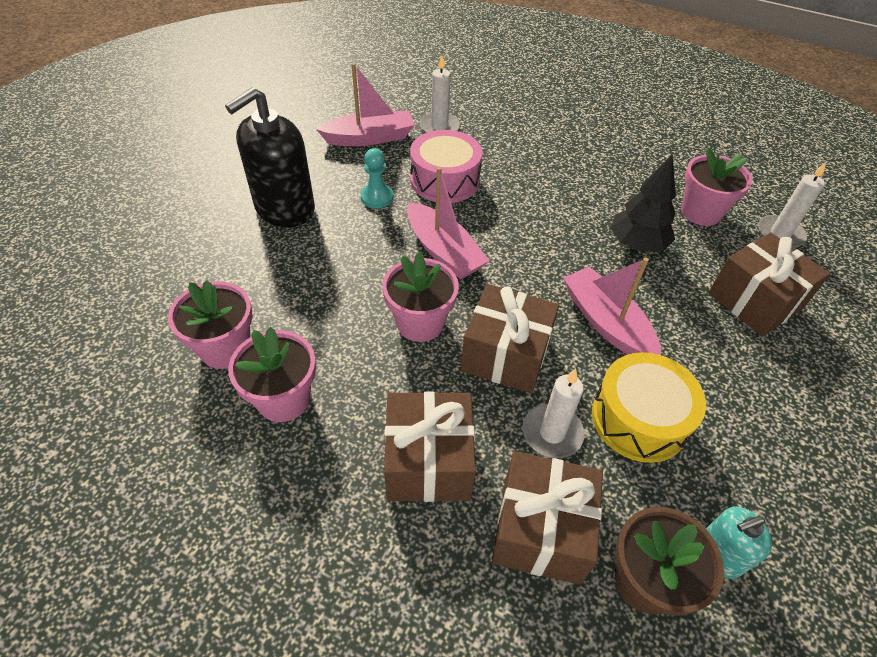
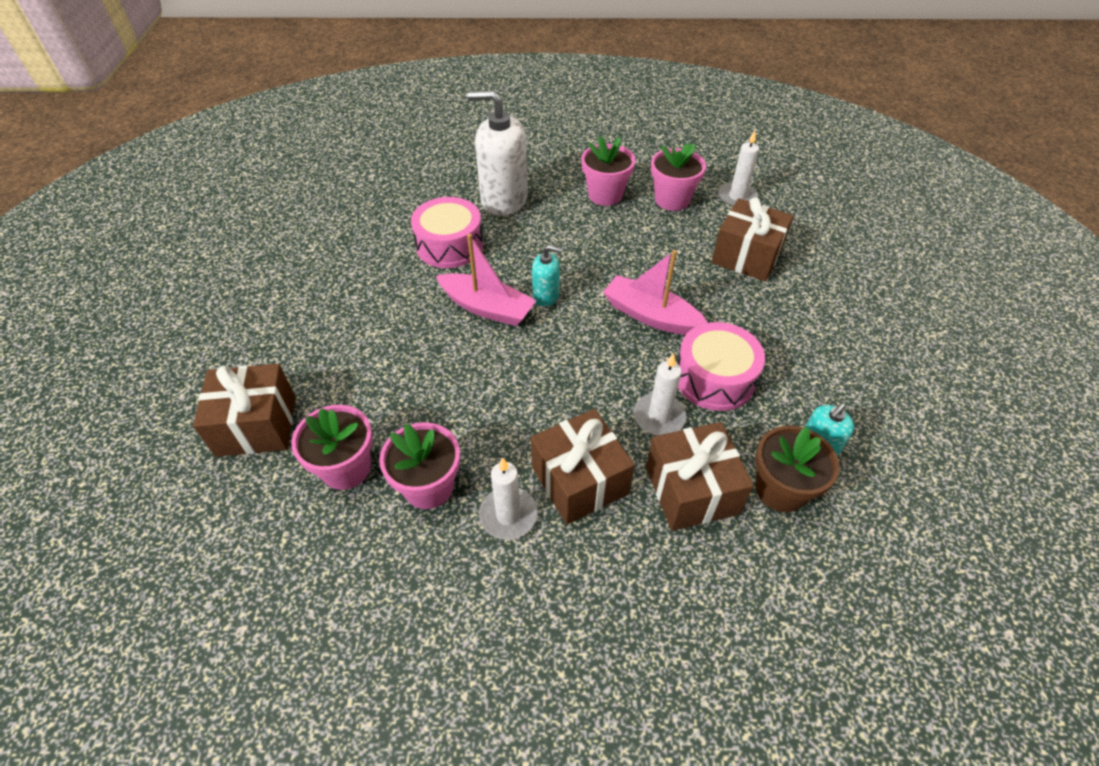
camera: 25 degrees left, 0 degrees up
black soap dispenser [225,87,315,227] -> none
pink boat [316,63,415,146] -> none
turquoise pawn [361,148,393,208] -> none
pink flower pot [383,252,459,342] -> pink flower pot moved to [581,136,636,206]
white candle [420,55,460,133] -> white candle moved to [479,457,538,540]
brown gift [461,284,559,393] -> brown gift moved to [193,364,295,457]
yellow drum [592,352,706,463] -> pink drum [677,322,765,411]
black tree [610,154,676,252] -> none
none -> white soap dispenser [467,90,528,216]
none -> turquoise soap dispenser [532,245,563,306]

